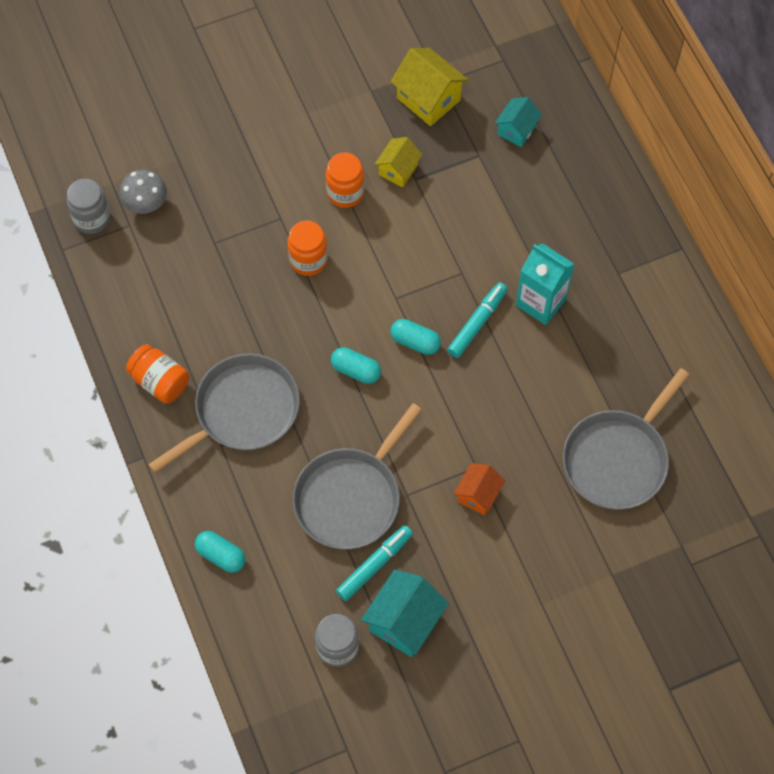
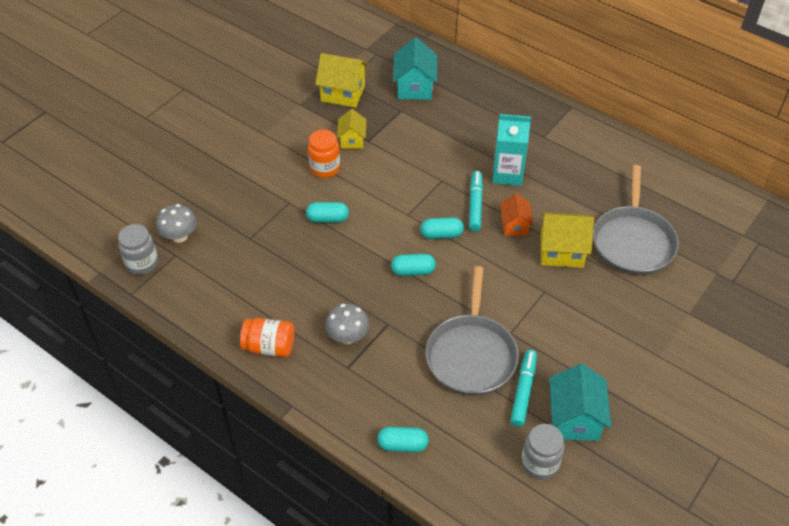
camera: 30 degrees left, 15 degrees down
grey pan [148,353,300,473] -> grey mushroom [325,303,369,344]
orange jar [287,221,328,276] -> turquoise capsule [306,202,349,223]
orange house [454,463,505,515] -> orange house moved to [500,193,534,236]
turquoise house [494,97,542,147] -> turquoise house [393,38,437,100], size x1.60
none -> yellow house [541,212,594,268]

